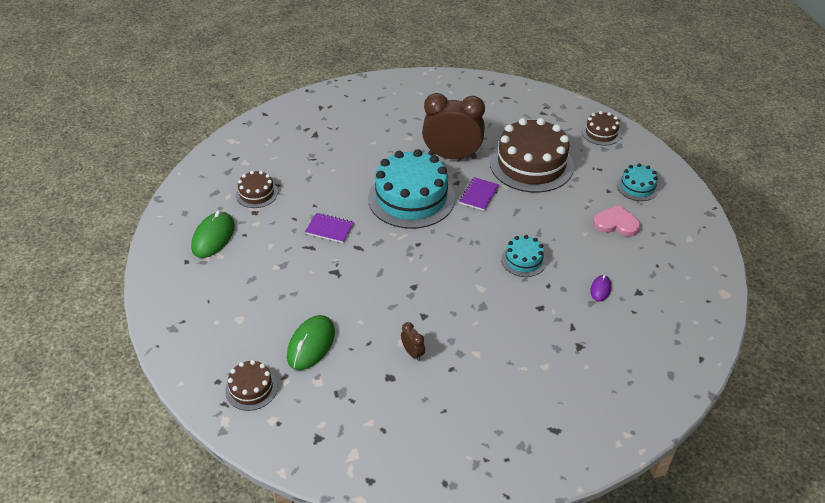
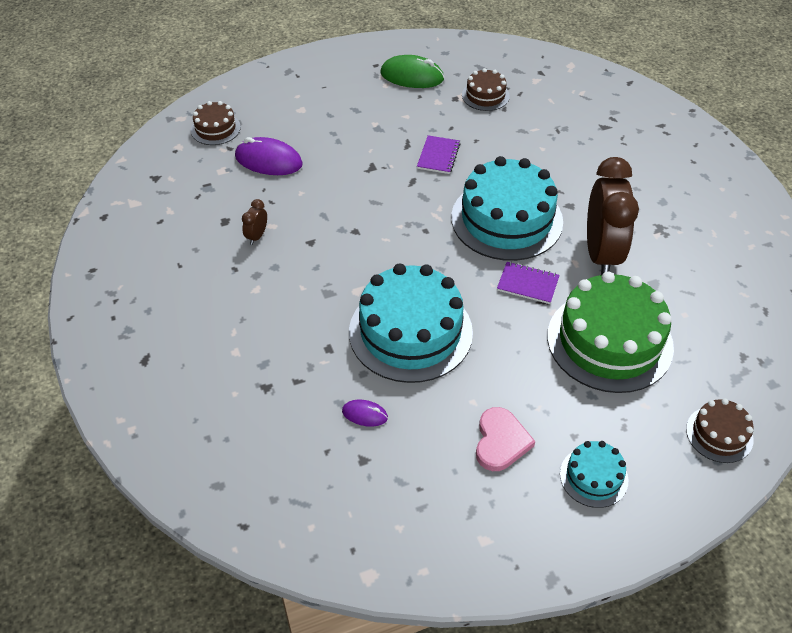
camera: 85 degrees right, 5 degrees up
green mouse [287,315,335,370] -> purple mouse [235,137,303,175]
brown clock [401,322,425,361] -> brown clock turned 150 degrees clockwise [242,199,267,245]
brown cake [490,118,574,193] -> green cake [547,271,674,393]
turquoise cake [501,235,547,277] -> turquoise cake [349,263,473,383], size x2.06

